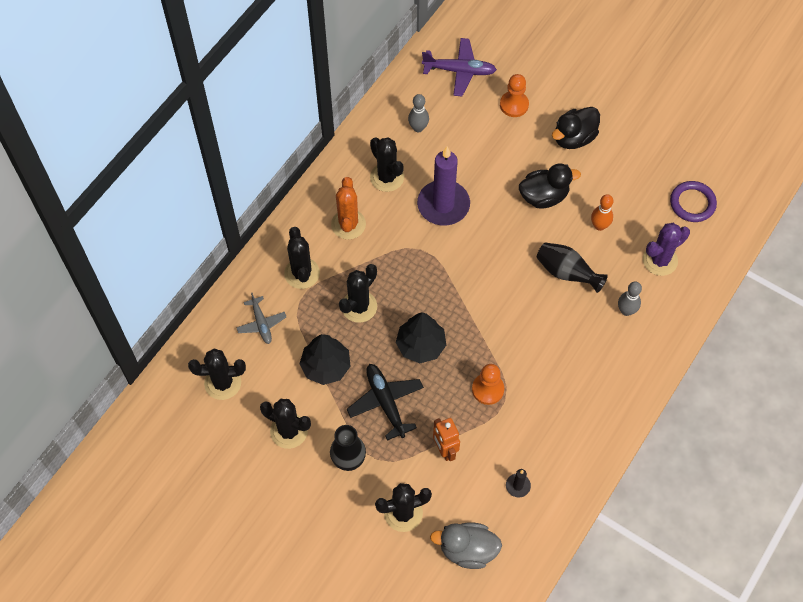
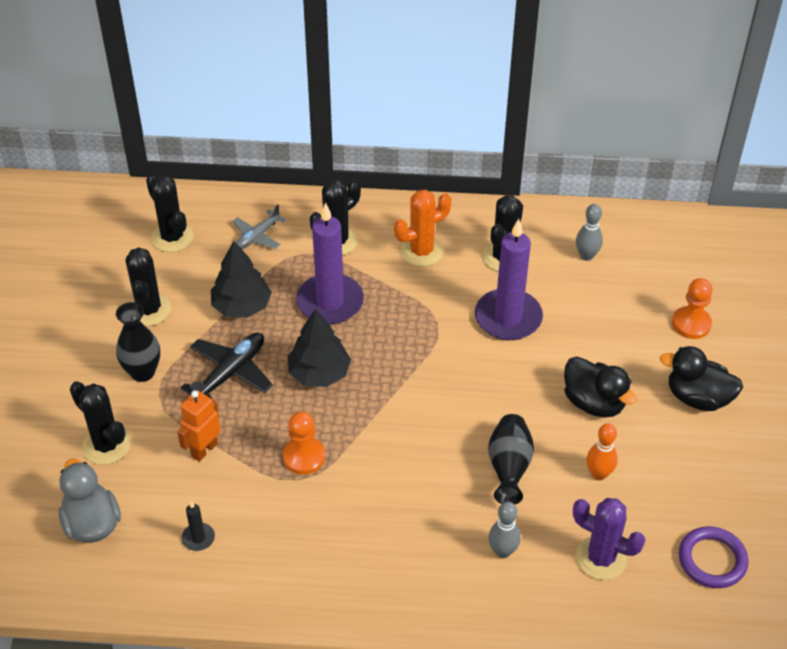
camera: 60 degrees right, 15 degrees down
black cactus [339,264,377,323] -> purple candle [296,202,364,324]
purple plane [422,38,497,96] -> none

